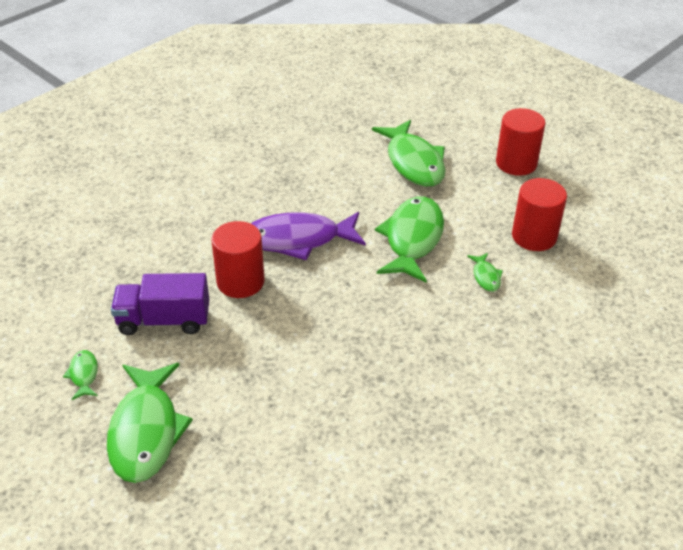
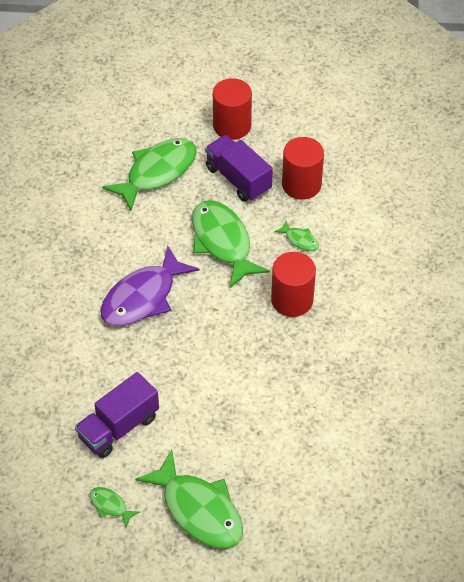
camera: 40 degrees left, 10 degrees up
red cylinder [211,221,264,298] -> red cylinder moved to [271,252,316,317]
green fish [372,120,445,187] -> green fish turned 75 degrees counterclockwise [102,138,197,211]
none -> purple truck [205,135,273,202]

